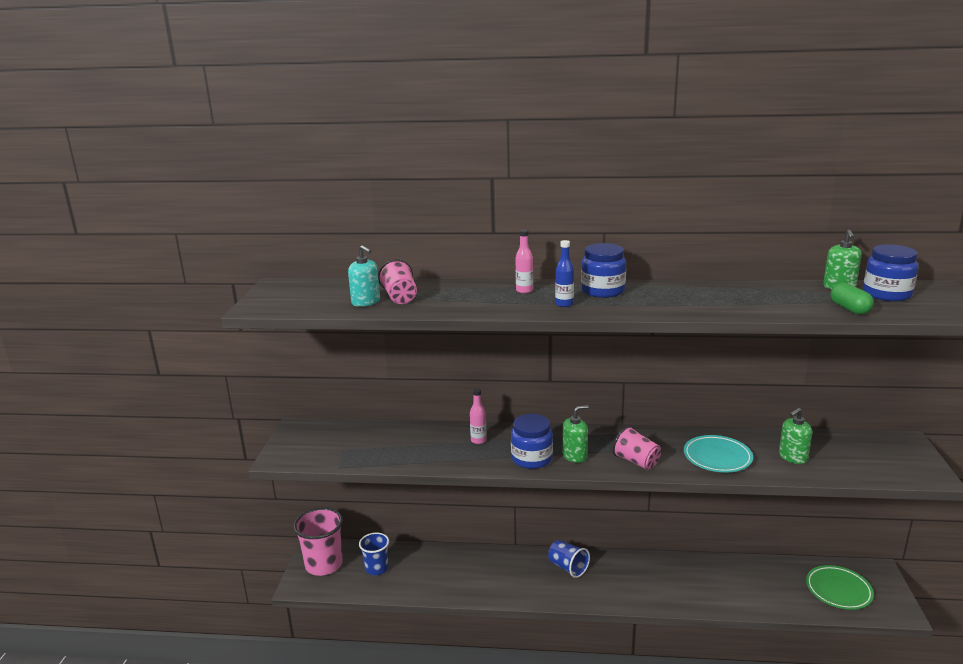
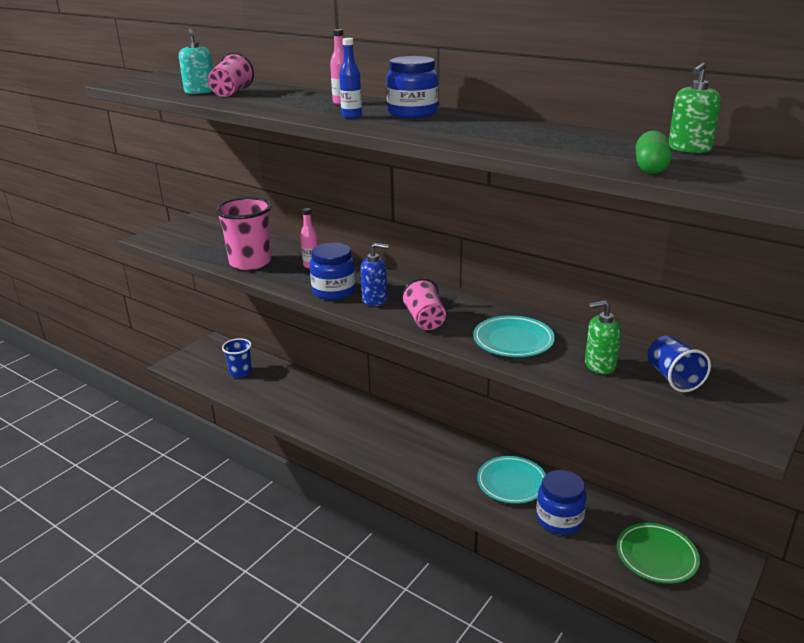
camera: 30 degrees right, 5 degrees up
pink cup [293,507,343,576] -> pink cup moved to [215,197,271,270]
blue cup [548,540,590,578] -> blue cup moved to [648,336,711,392]
green soap dispenser [562,405,589,463] -> blue soap dispenser [360,243,388,306]
blue jar [863,244,918,301] -> blue jar moved to [536,470,587,535]
none -> turquoise plate [477,456,546,504]

